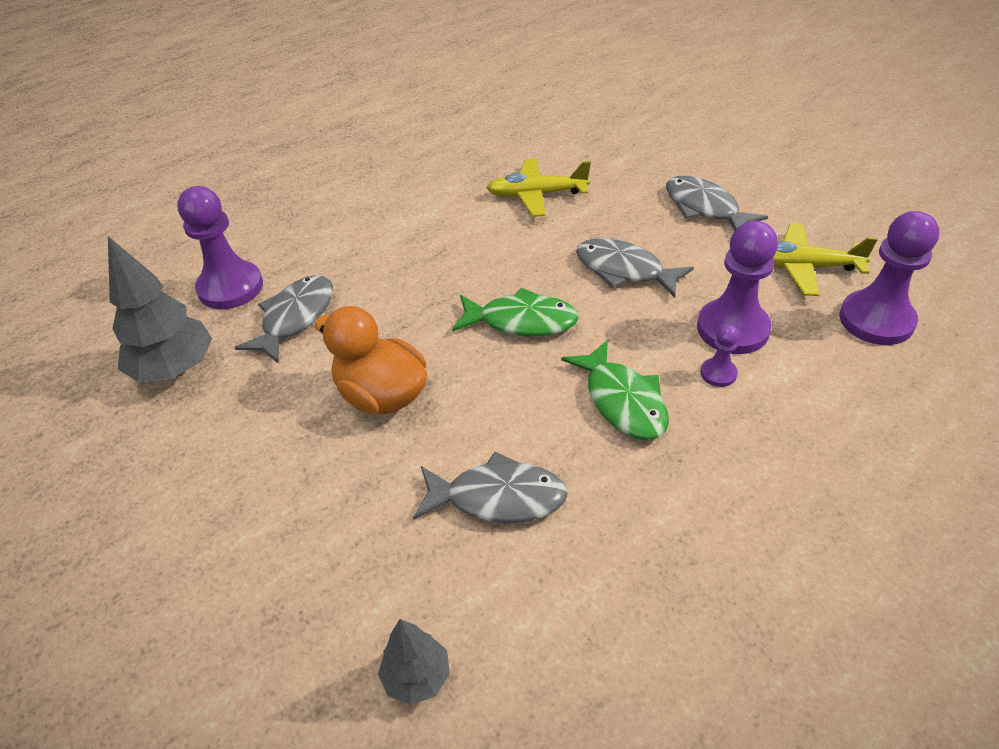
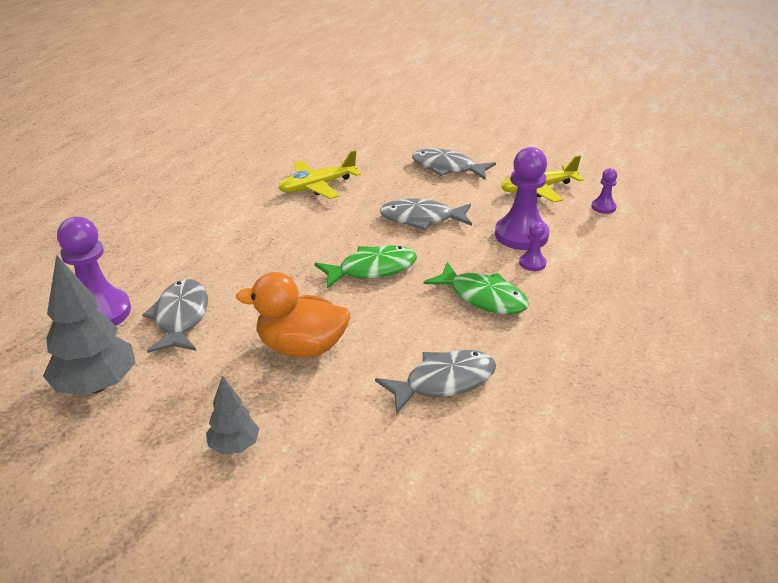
camera: 30 degrees left, 10 degrees down
grey tree [378,619,450,705] -> grey tree moved to [206,375,260,454]
purple pawn [840,211,939,345] -> purple pawn [591,168,617,214], size x0.48

